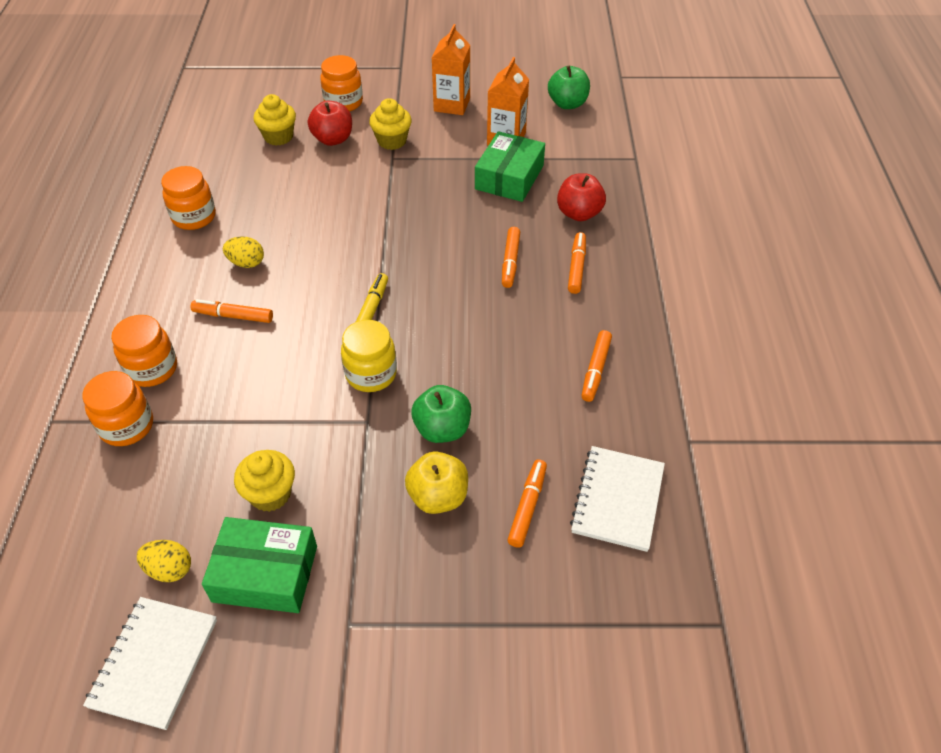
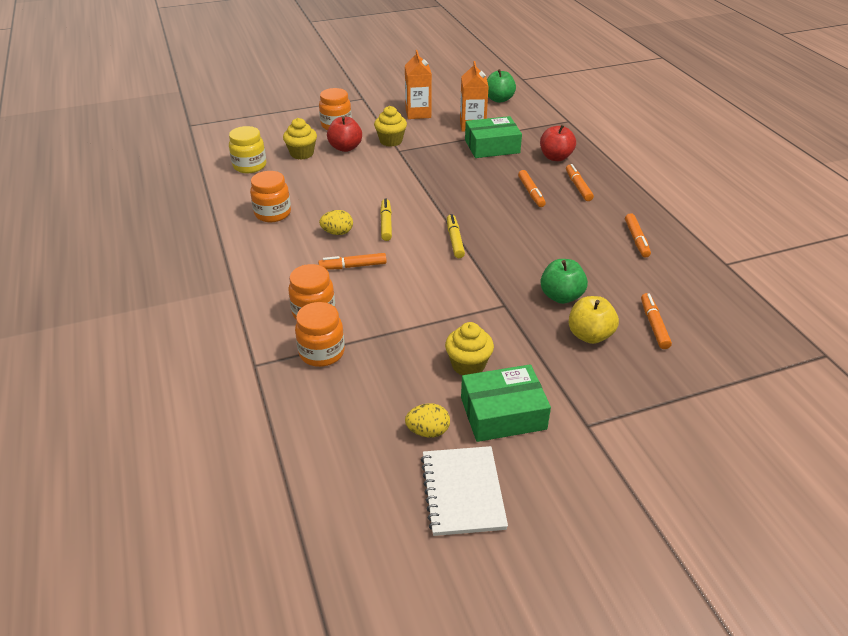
camera: 20 degrees left, 10 degrees down
yellow jar [341,320,397,392] -> yellow jar moved to [229,126,266,173]
green box [475,131,545,202] -> green box turned 75 degrees clockwise [465,116,522,158]
white notebook [570,446,665,552] -> none
none -> yellow marker [380,199,392,241]

